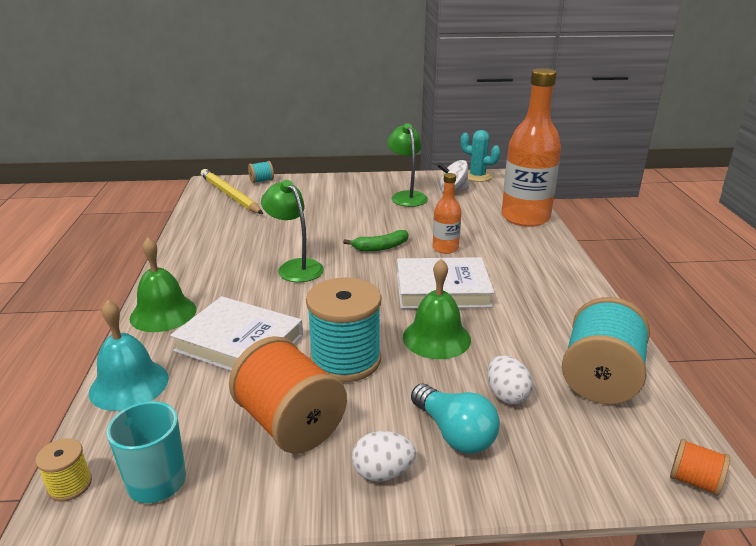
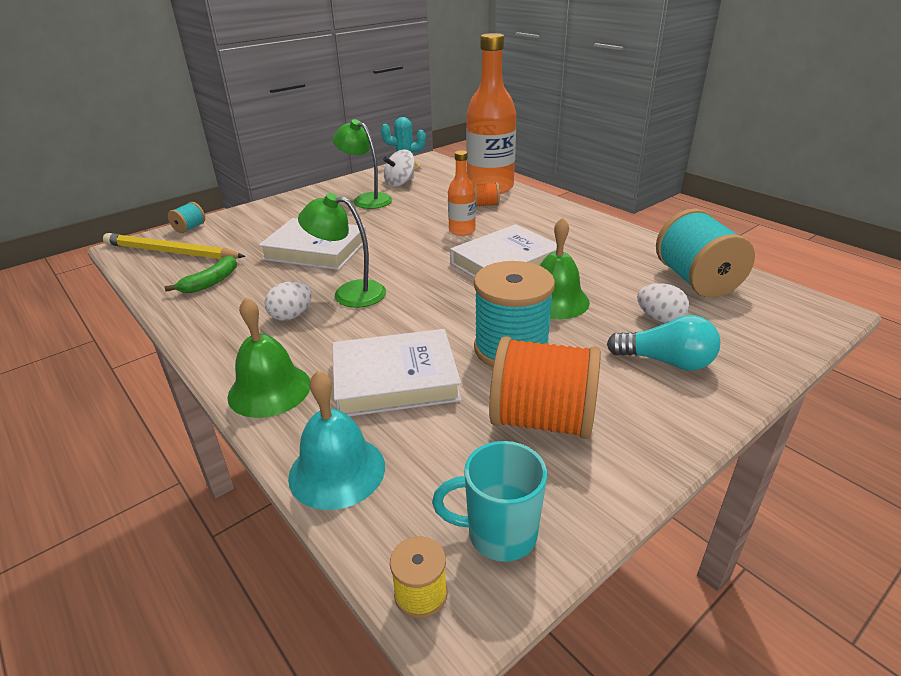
camera: 35 degrees left, 5 degrees up
green banana [343,230,408,251] -> green banana moved to [164,255,237,293]
white egg [352,431,416,482] -> white egg moved to [264,281,312,321]
orange spool [670,439,730,496] -> orange spool moved to [473,182,500,207]
none -> white book [259,218,367,270]

